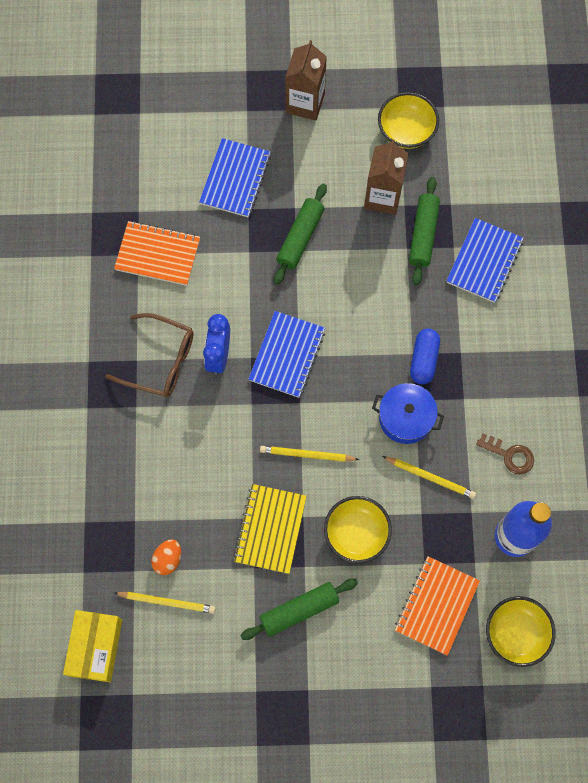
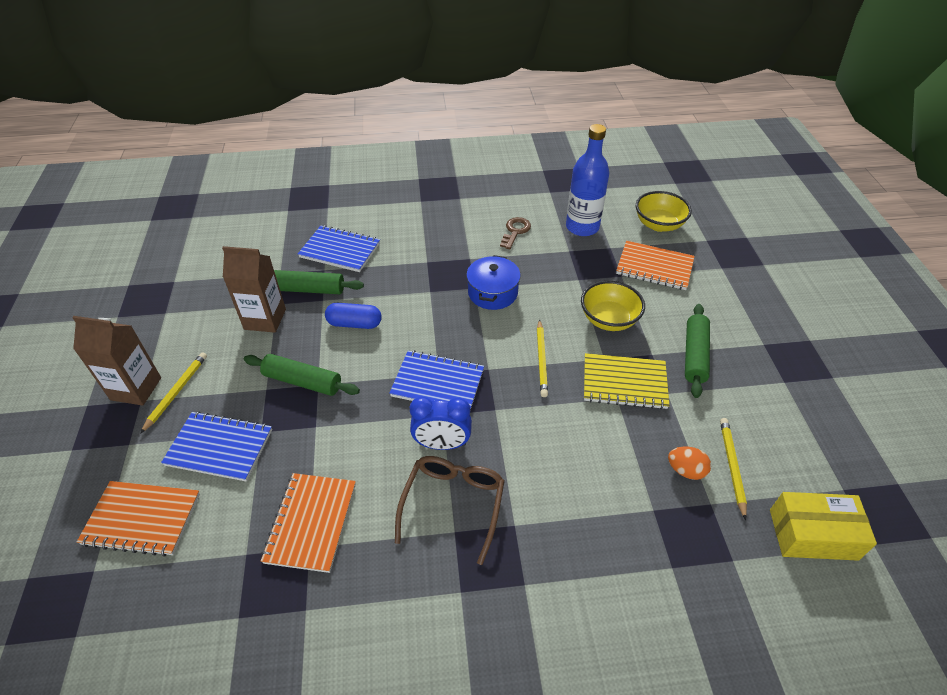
camera: 95 degrees left, 25 degrees down
green rolling pin [240,579,358,640] -> green rolling pin turned 45 degrees clockwise [685,304,710,398]
yellow bowl [378,92,439,149] -> none
yellow pencil [382,456,476,499] -> yellow pencil moved to [140,352,207,434]
blue capsule [410,328,440,384] -> blue capsule moved to [325,303,382,329]
none -> orange notebook [77,481,200,557]

